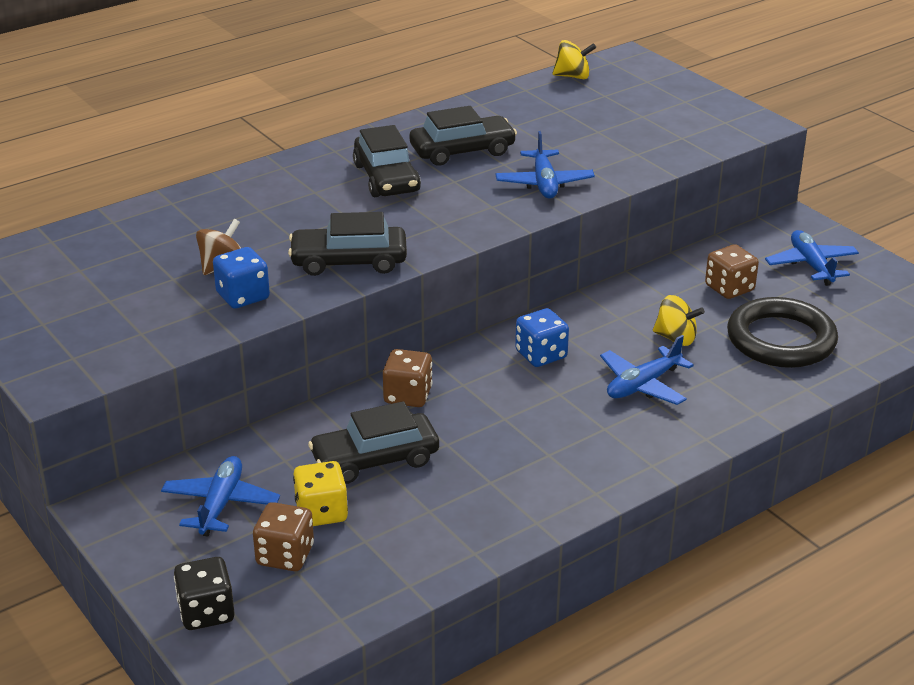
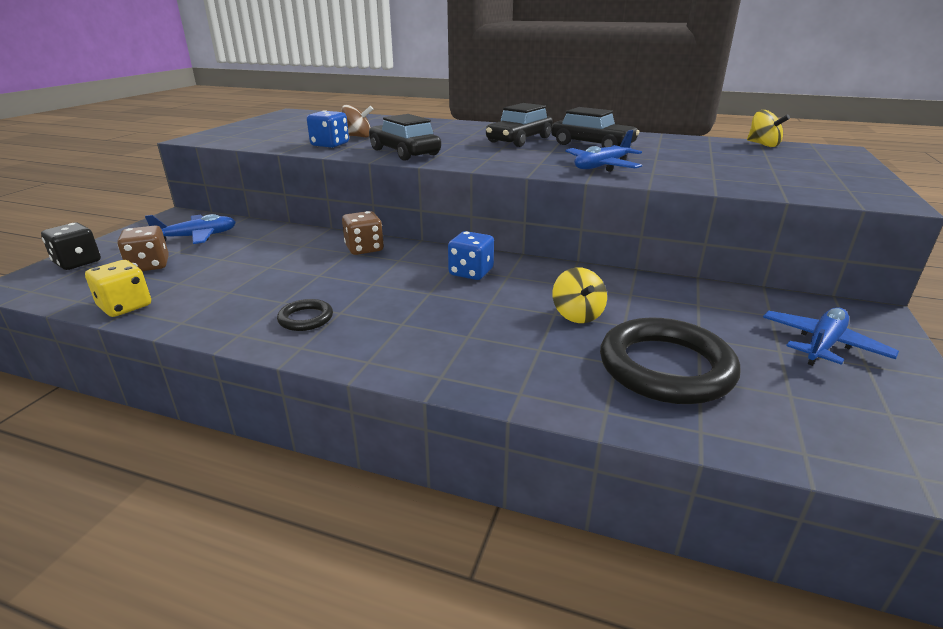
camera: 55 degrees right, 5 degrees down
yellow dice [293,461,348,526] -> yellow dice moved to [85,260,151,317]
black car [308,401,439,484] -> none
blue plane [600,335,694,405] -> none
brown dice [705,244,759,299] -> none
none -> black ring [277,299,333,331]

